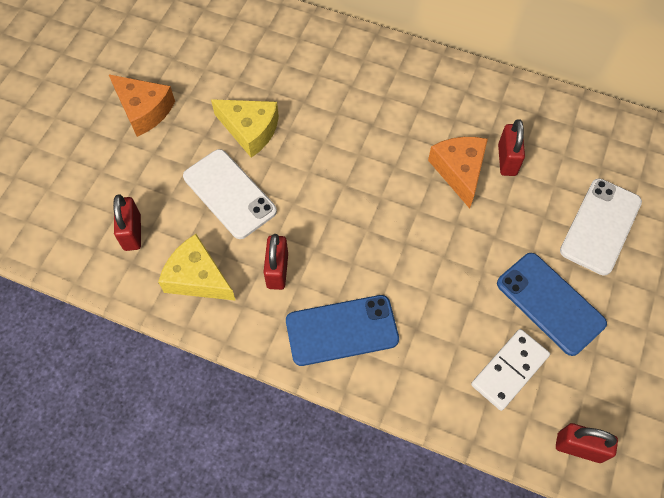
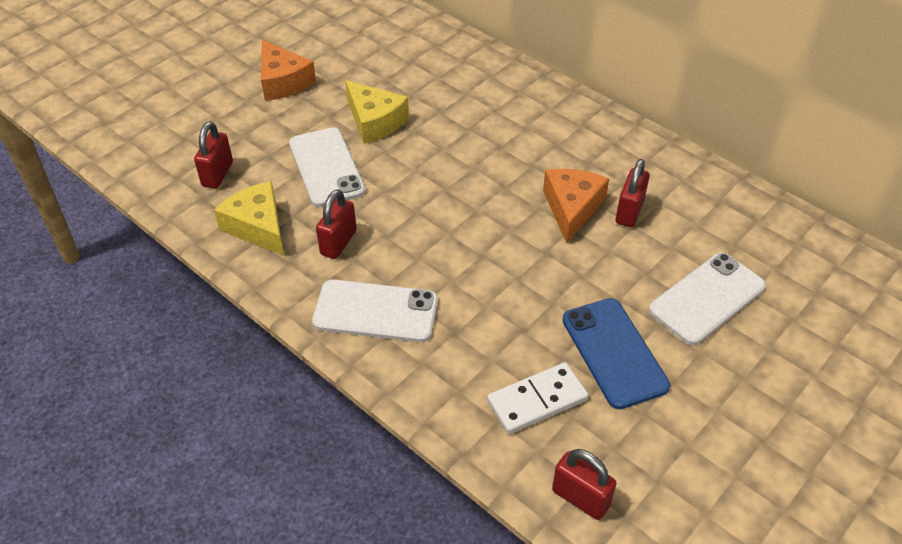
camera: 20 degrees right, 15 degrees down
blue phone [286,295,399,366] -> white phone [312,279,438,342]

